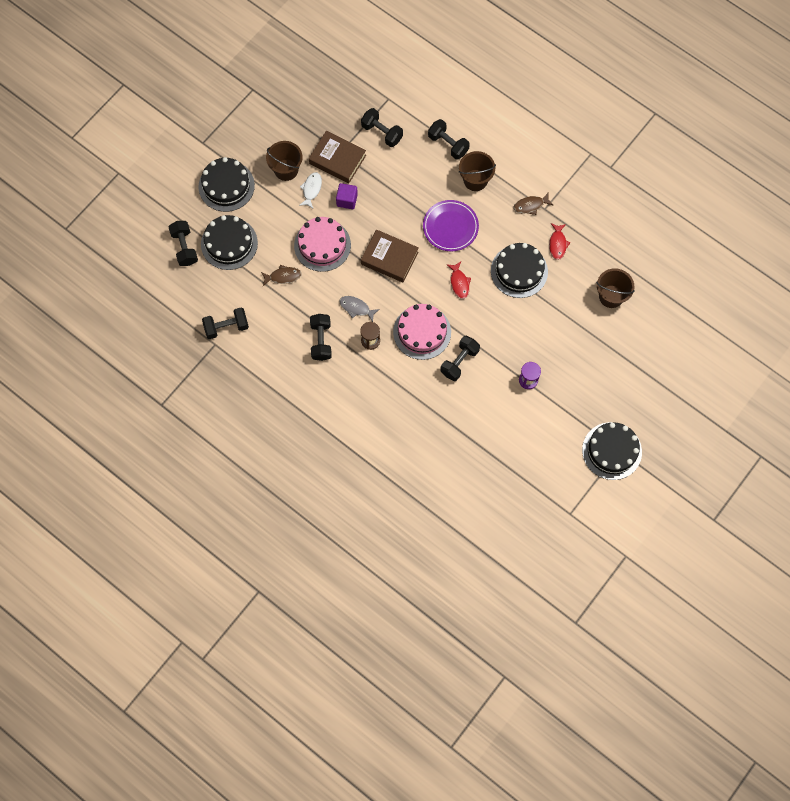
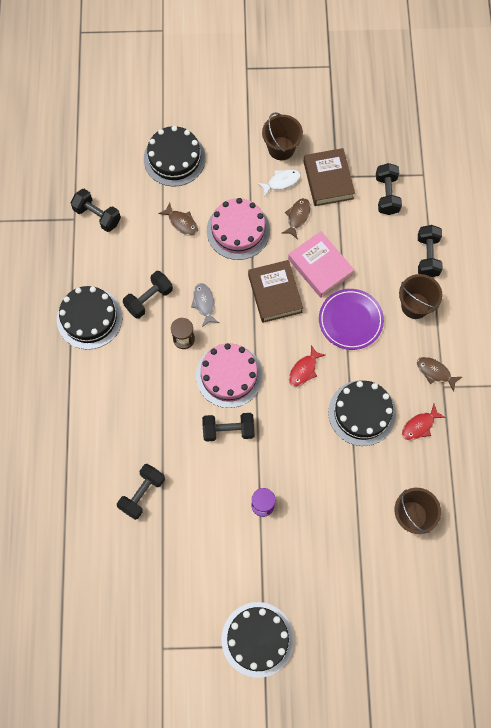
camera: 50 degrees right, 0 degrees up
black dumbbell [169,221,198,266] -> black dumbbell moved to [117,464,165,520]
black cake [199,157,255,212] -> black cake moved to [57,286,122,350]
purple cube [336,183,358,209] -> brown fish [282,198,311,239]
none -> pink book [288,231,354,298]

